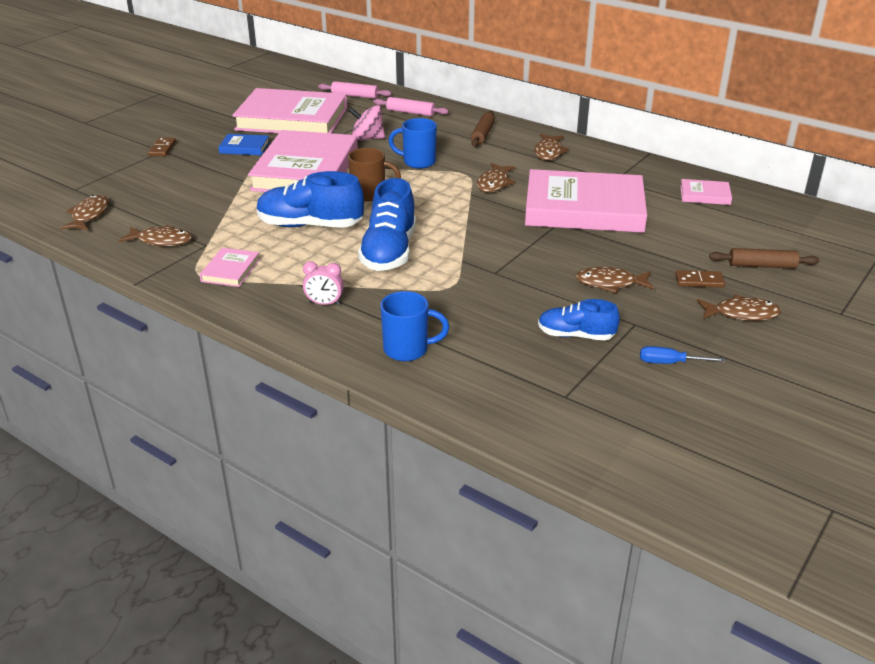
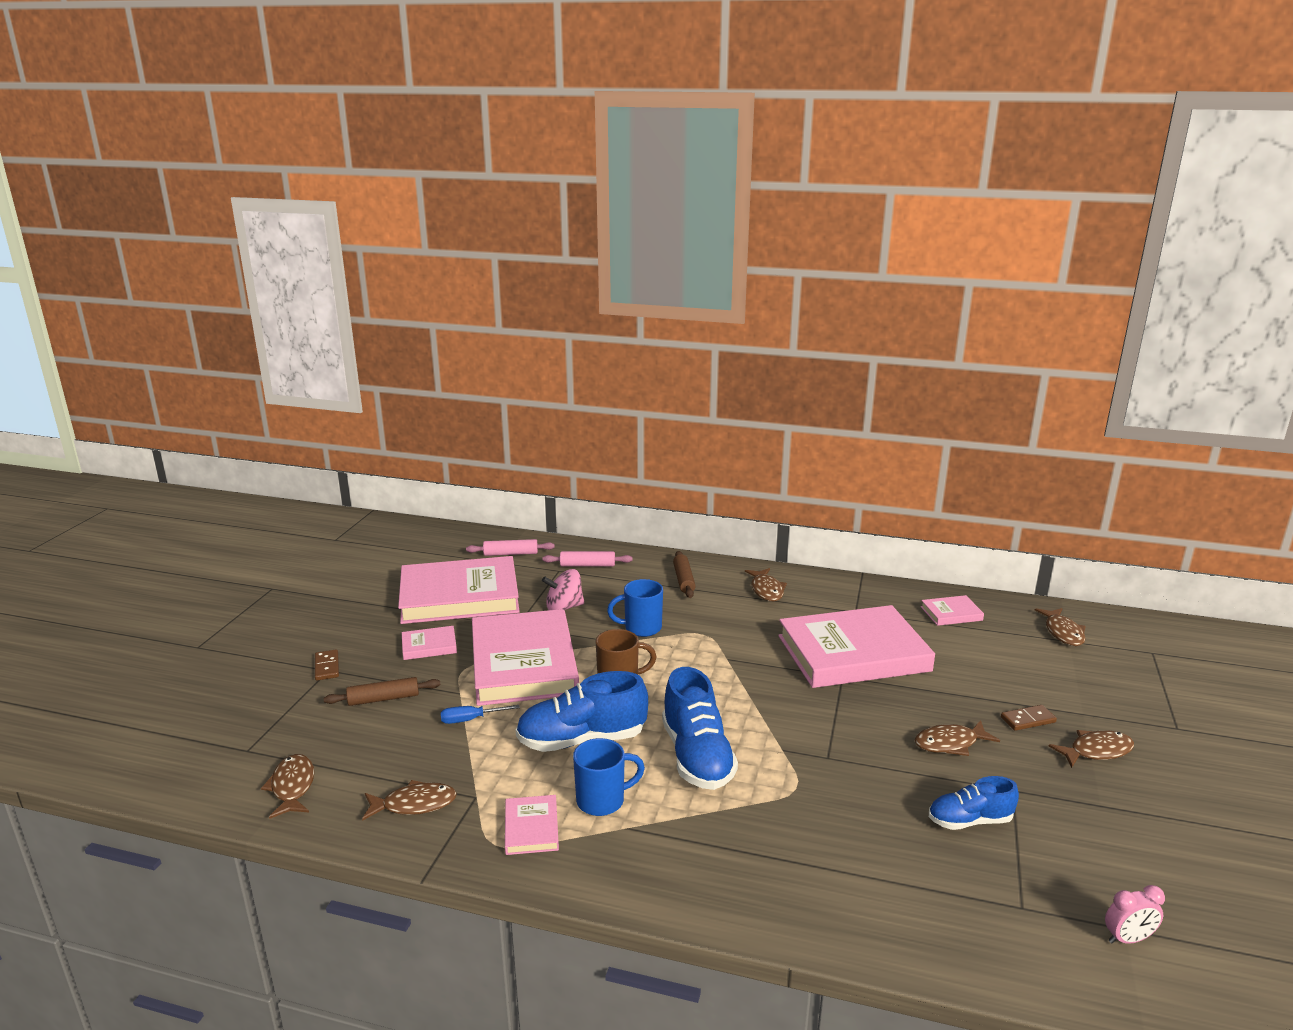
camera: 20 degrees left, 10 degrees down
blue book [219,134,270,155] -> pink book [402,626,457,660]
pink clock [303,261,344,305] -> pink clock moved to [1105,885,1165,944]
blue mug [380,291,449,361] -> blue mug moved to [573,738,645,816]
brown fish [477,163,515,193] -> brown fish moved to [1035,608,1086,646]
blue screwdriver [640,346,725,364] -> blue screwdriver moved to [441,705,520,724]
brown rolling pin [709,248,819,269] -> brown rolling pin moved to [324,677,440,706]

